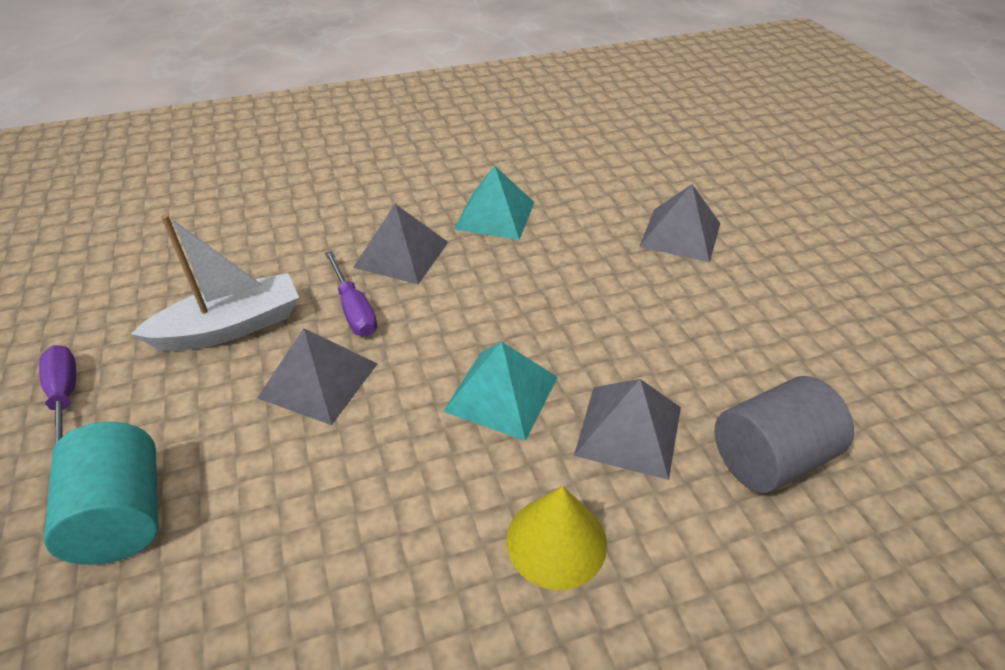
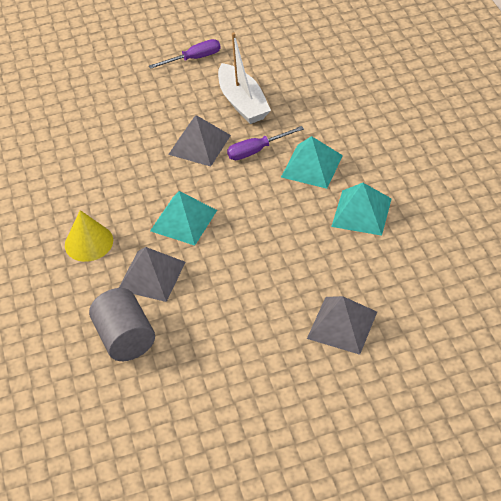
camera: 95 degrees right, 5 degrees up
turquoise cylinder [44,422,158,565] -> none
grey pyramid [353,204,448,284] -> turquoise pyramid [281,136,343,189]

